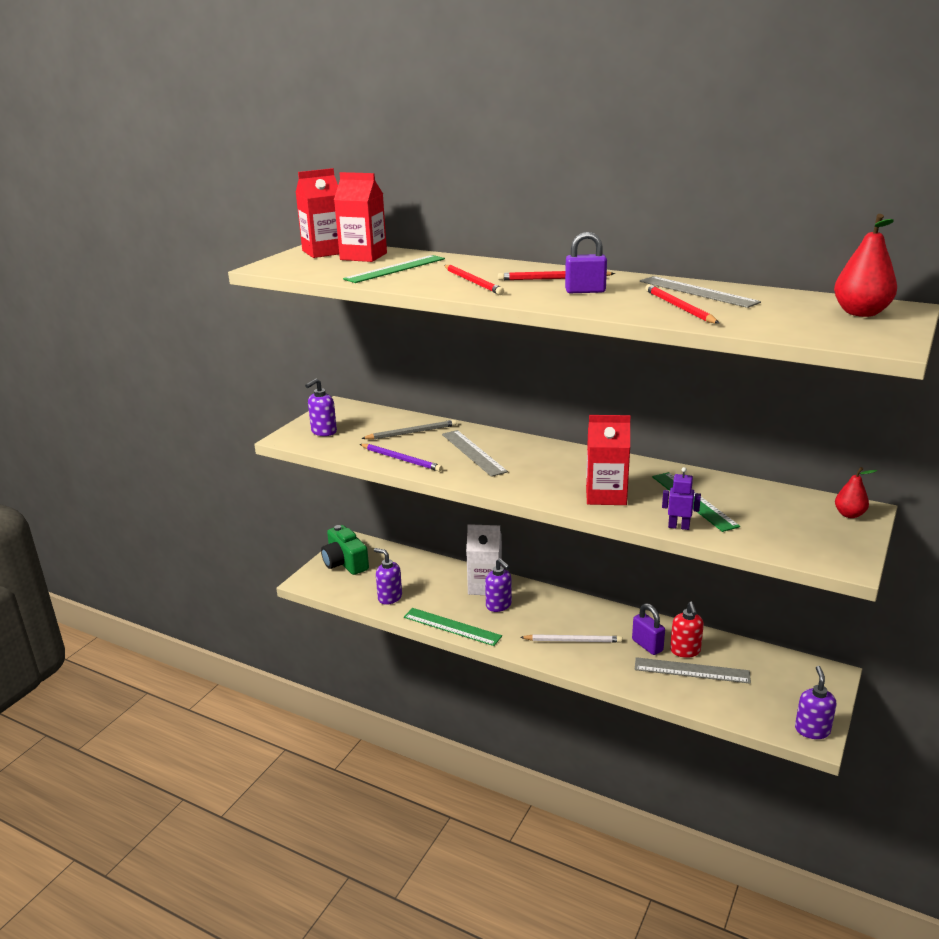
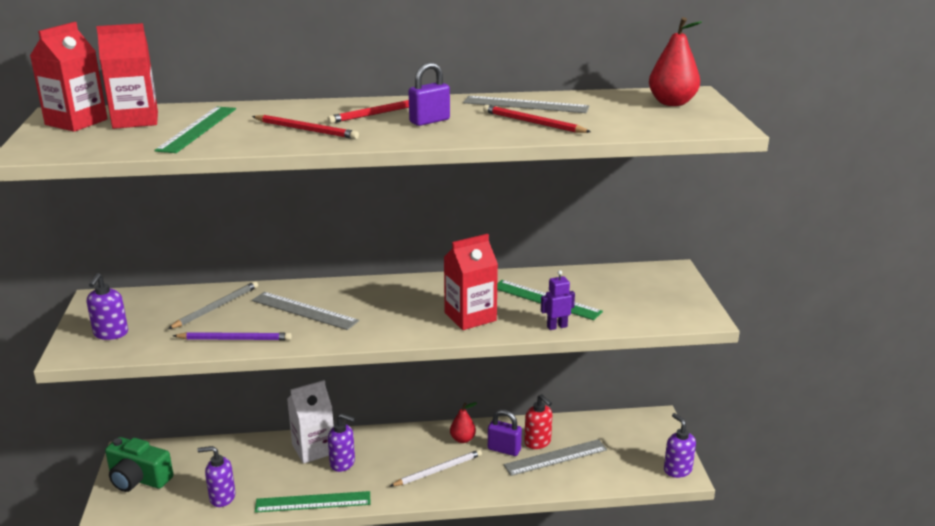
camera: 35 degrees left, 0 degrees up
red pear [835,467,877,518] -> red pear moved to [450,402,477,443]

